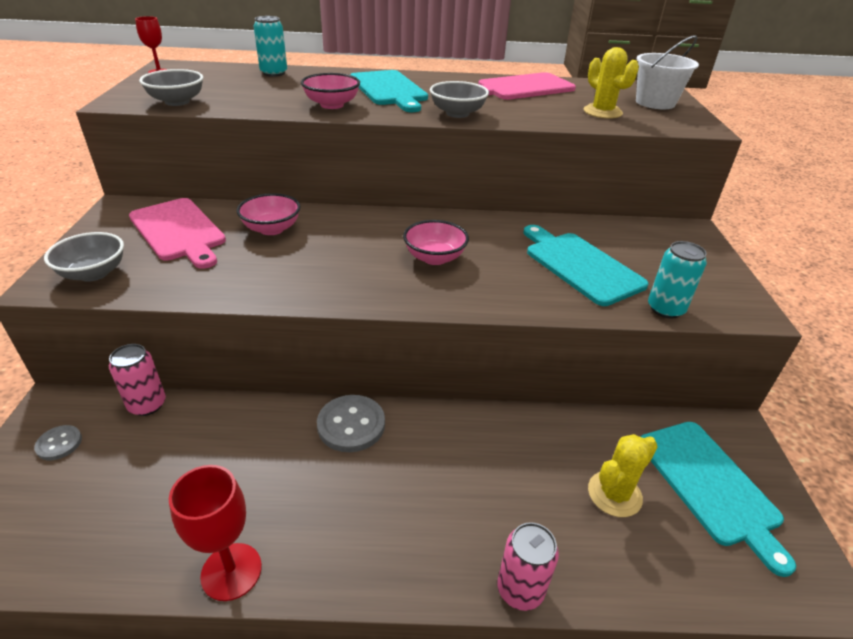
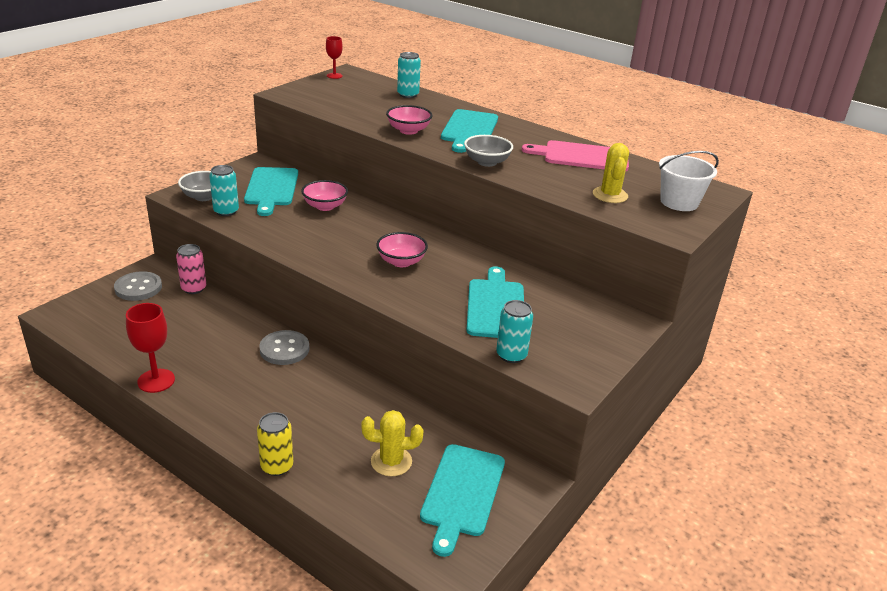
camera: 35 degrees right, 5 degrees down
grey button [34,425,82,460] -> grey button [114,271,162,301], size x1.77
pink cutting board [129,198,226,269] -> turquoise cutting board [244,167,298,216]
grey bowl [139,69,203,106] -> none
pink can [497,522,559,611] -> yellow can [257,412,293,476]
none -> turquoise can [209,165,239,216]

